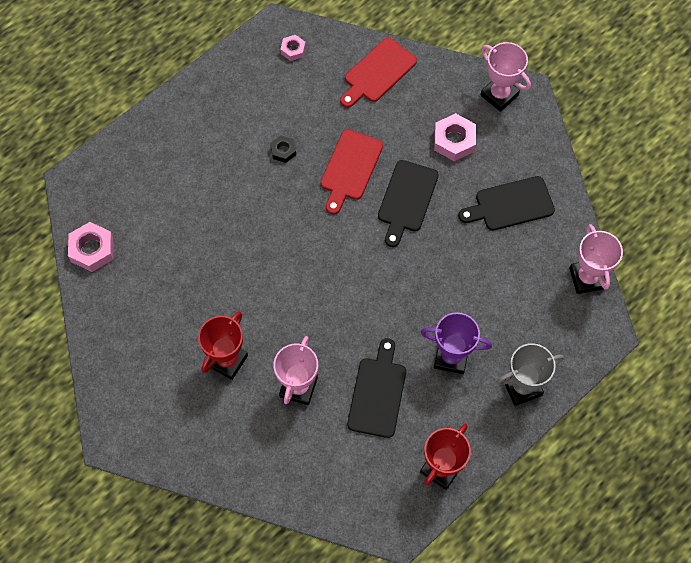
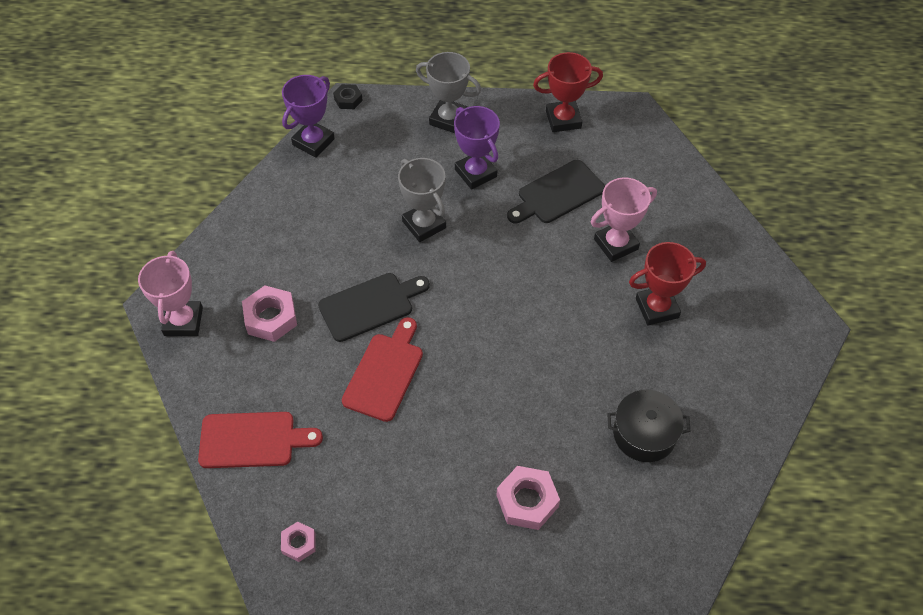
camera: 135 degrees left, 10 degrees down
pink nut [68,222,114,272] -> pink nut moved to [496,466,560,530]
black nut [270,135,296,163] -> black nut moved to [333,84,363,109]
red cutting board [320,129,383,214] -> red cutting board turned 45 degrees counterclockwise [342,317,423,422]
black cutting board [458,176,555,231] -> none
pink trophy [569,224,623,294] -> purple trophy [282,75,335,158]
none -> grey trophy [398,158,446,242]
none -> black pot [608,390,690,462]

